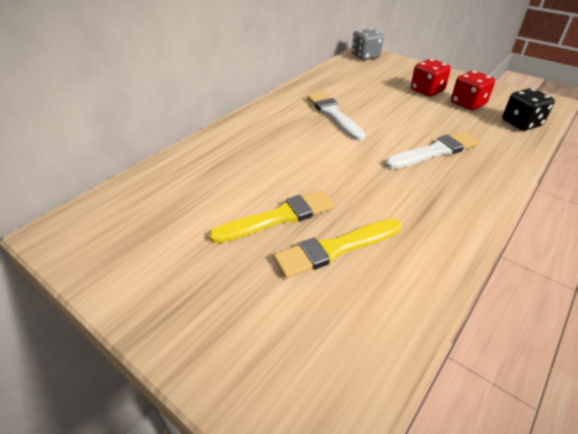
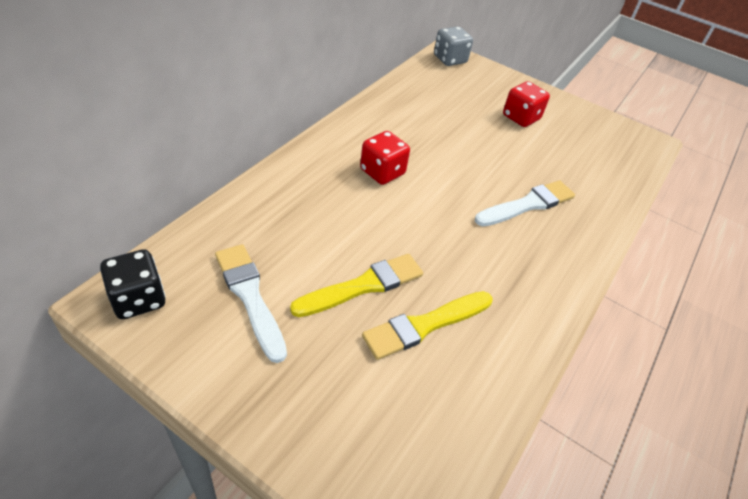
camera: 10 degrees left, 5 degrees up
white brush [307,92,365,140] -> white brush moved to [215,244,287,363]
red dice [451,71,495,110] -> red dice moved to [360,131,410,185]
black dice [502,88,555,131] -> black dice moved to [100,249,166,319]

